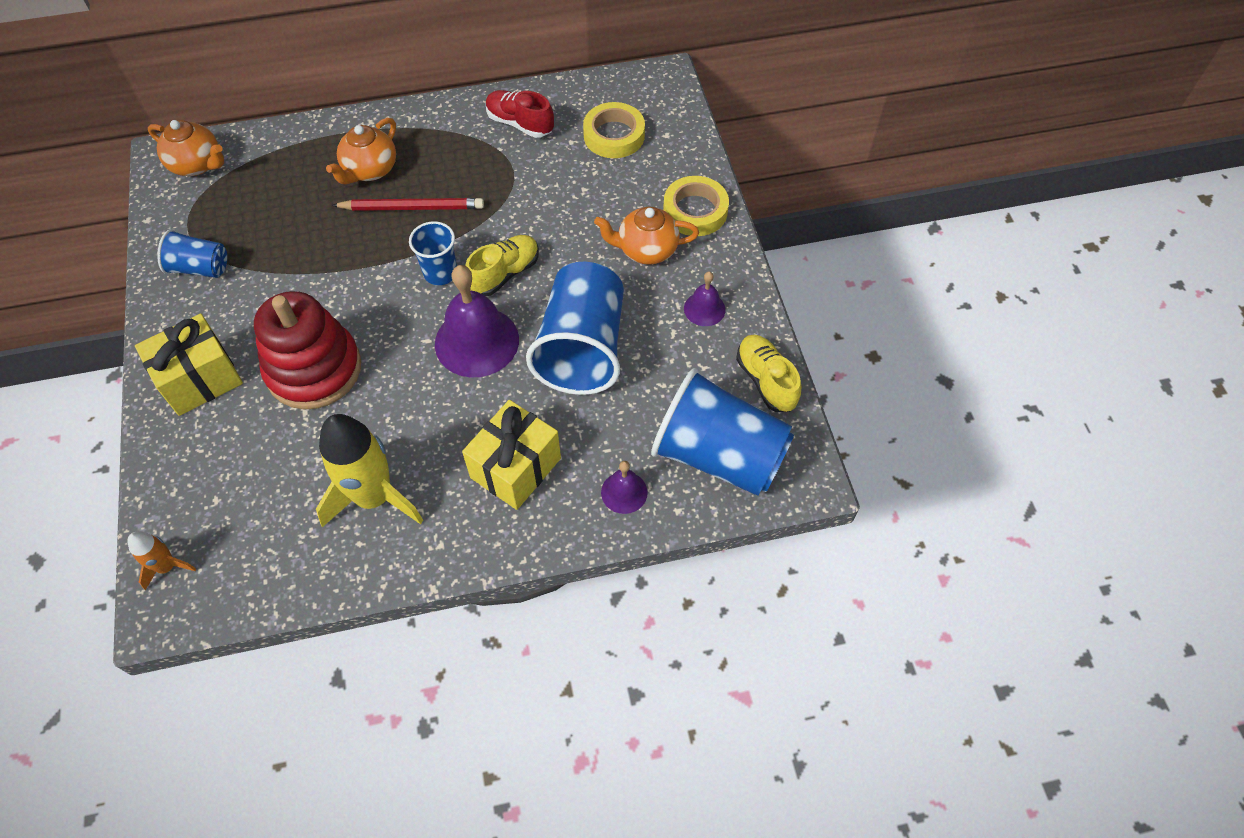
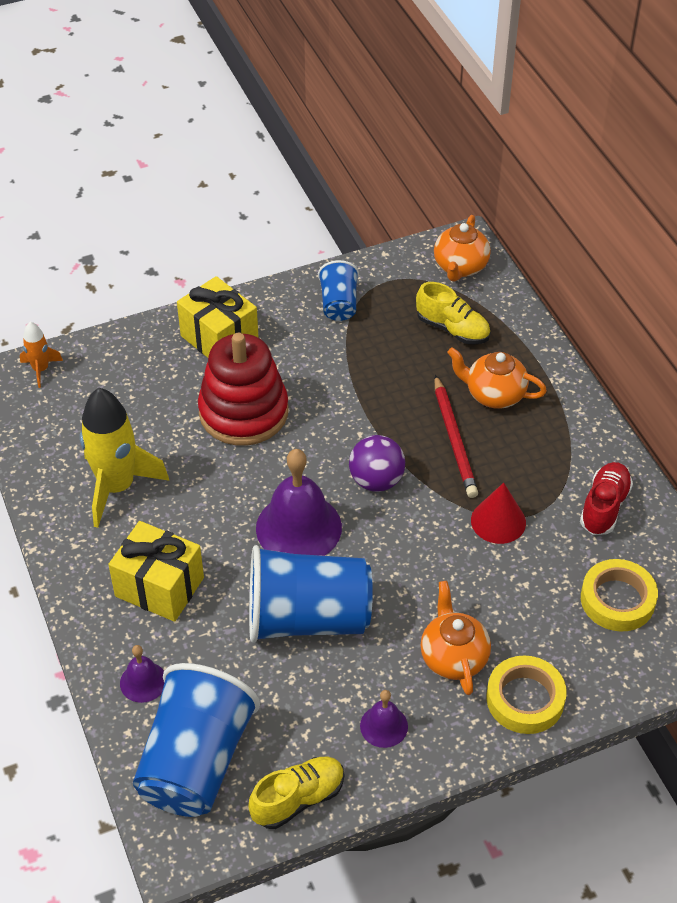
camera: 80 degrees right, 10 degrees down
blue cup [409,221,457,285] -> purple ball [349,435,405,492]
yellow shoe [465,235,539,296] -> yellow shoe moved to [416,282,490,345]
none -> red cone [471,483,526,544]

